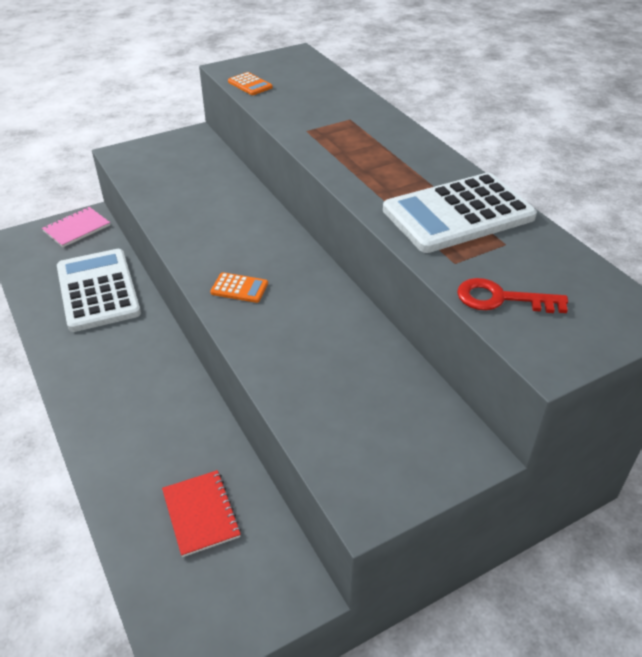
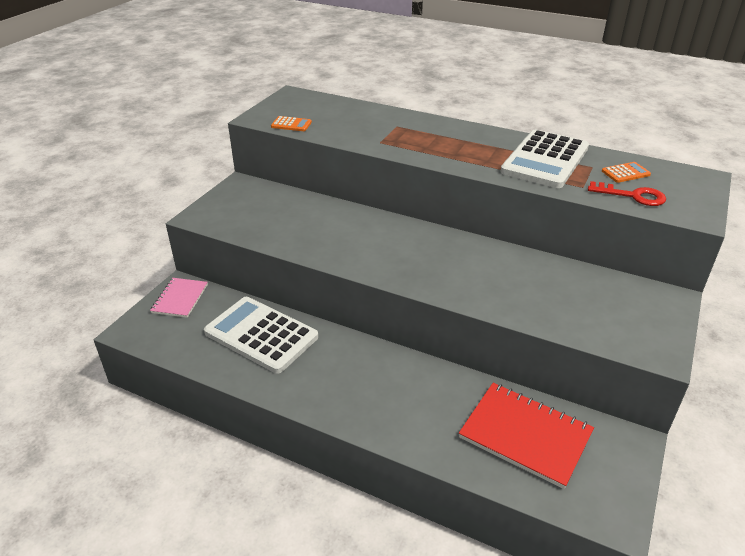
camera: 35 degrees left, 5 degrees down
red notebook [162,470,241,557] -> red notebook [459,383,594,489], size x1.67
orange calculator [210,272,268,303] -> orange calculator moved to [602,162,651,183]
red key [457,278,568,313] -> red key turned 135 degrees counterclockwise [588,181,666,206]

